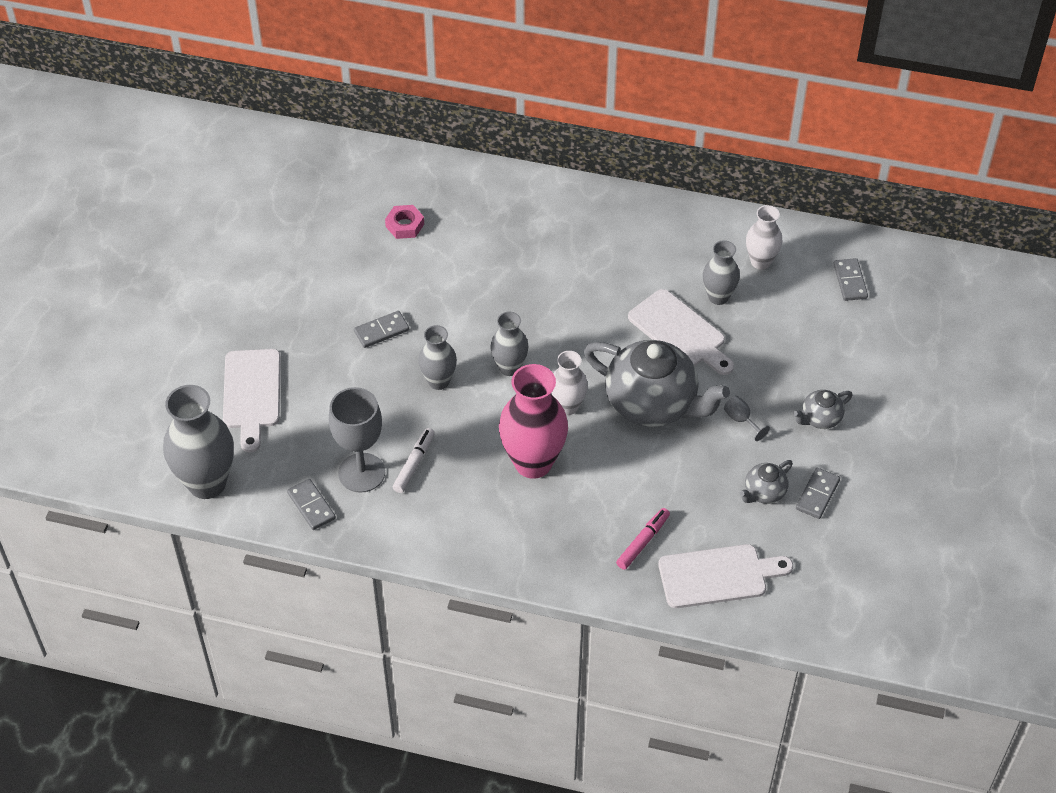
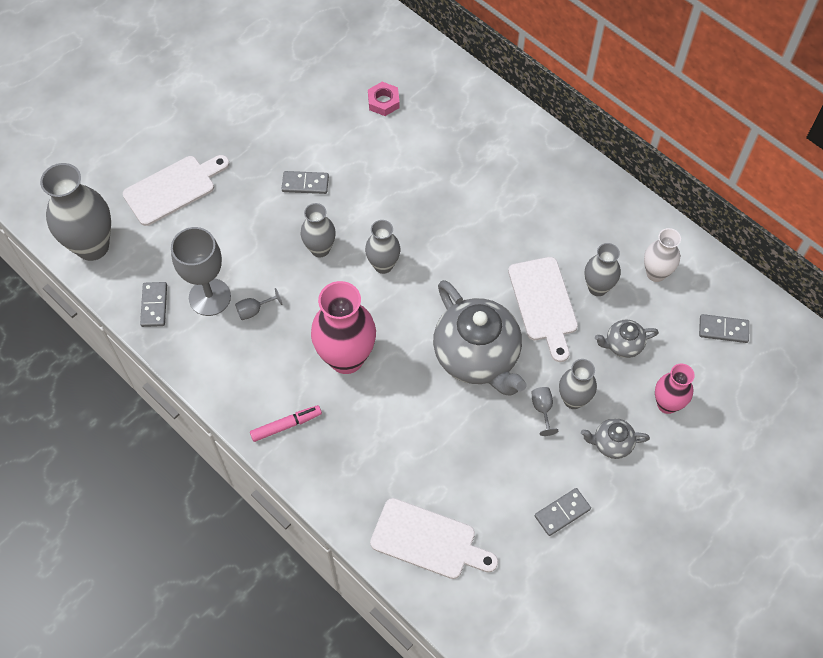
camera: 30 degrees right, 10 degrees up
white cutting board [223,349,281,452] -> white cutting board turned 150 degrees counterclockwise [123,155,229,226]
white marker [393,428,435,493] -> grey goblet [235,288,282,320]
white vase [551,351,588,415] -> none
pink marker [616,508,670,570] -> pink marker moved to [250,405,322,442]
grey teapot [740,460,793,504] -> grey teapot moved to [595,320,659,358]
grey domino [833,258,868,301] -> grey domino turned 75 degrees clockwise [699,314,749,343]
none -> grey vase [559,359,597,409]
none -> pink vase [655,363,695,414]

